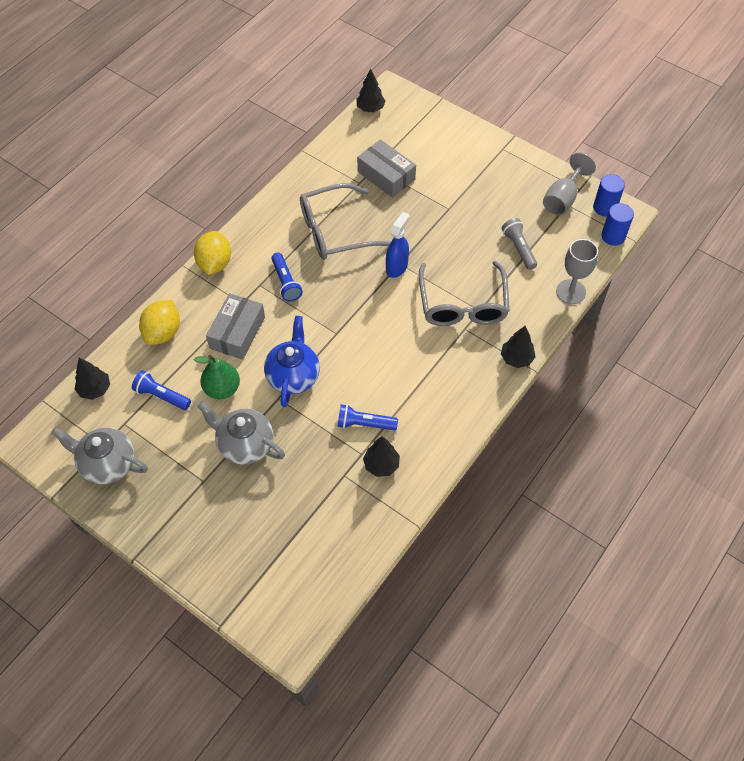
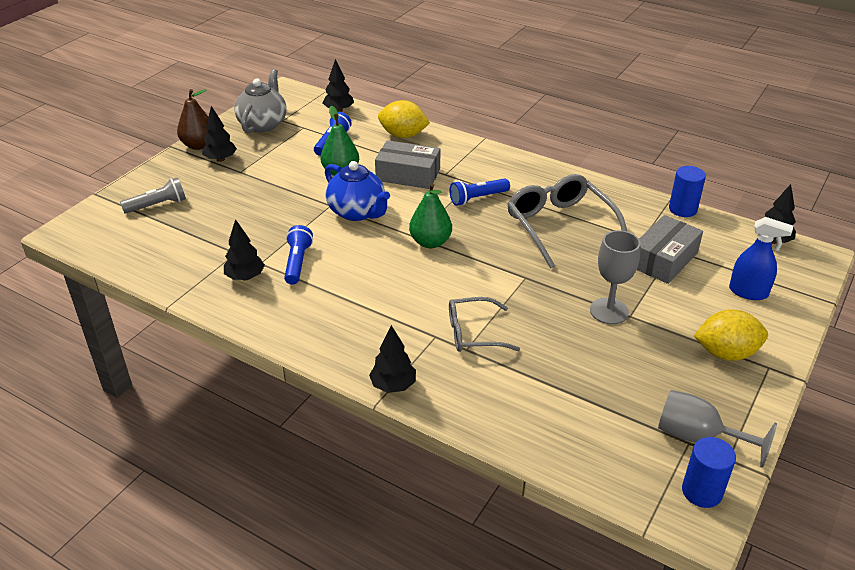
camera: 85 degrees right, 20 degrees down
yellow lemon [194,231,231,275] -> yellow lemon moved to [694,309,768,361]
grey teapot [198,402,285,465] -> none
blue teapot [264,316,320,407] -> blue teapot turned 45 degrees clockwise [325,161,390,221]
blue spray bottle [386,212,409,278] -> blue spray bottle moved to [729,217,793,300]
grey glasses [419,261,509,326] -> grey glasses [449,297,520,352], size x0.61
grey flashlight [502,218,537,270] -> grey flashlight moved to [120,177,186,213]
grey goblet [556,239,598,304] -> grey goblet moved to [590,230,641,324]
blue cylinder [601,203,634,246] -> blue cylinder moved to [669,166,706,217]
none -> brown pear [177,89,208,150]
none -> black tree [202,106,237,162]
none -> green pear [409,183,452,248]

